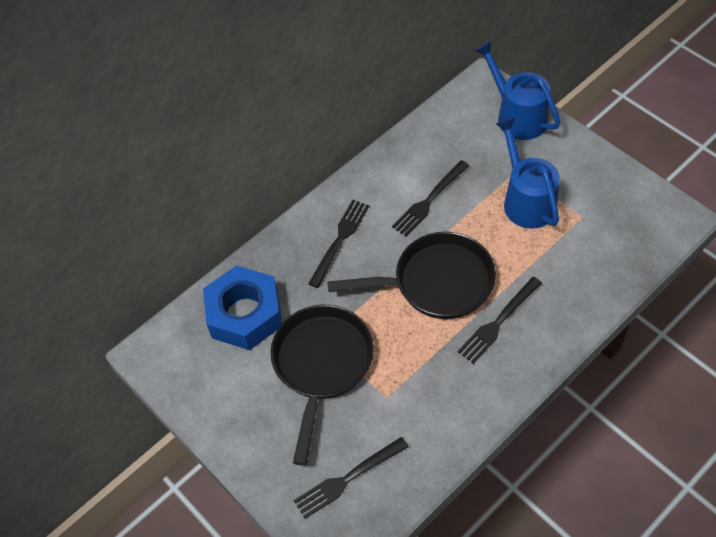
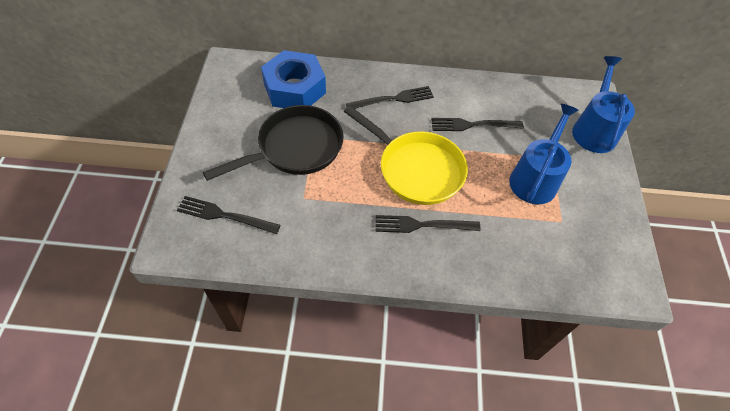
camera: 40 degrees right, 0 degrees up
black pan [327,232,496,319] -> yellow pan [344,106,468,205]

